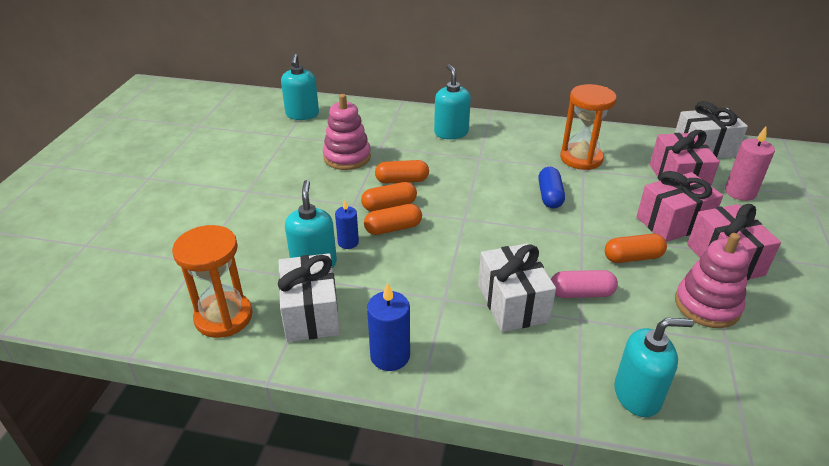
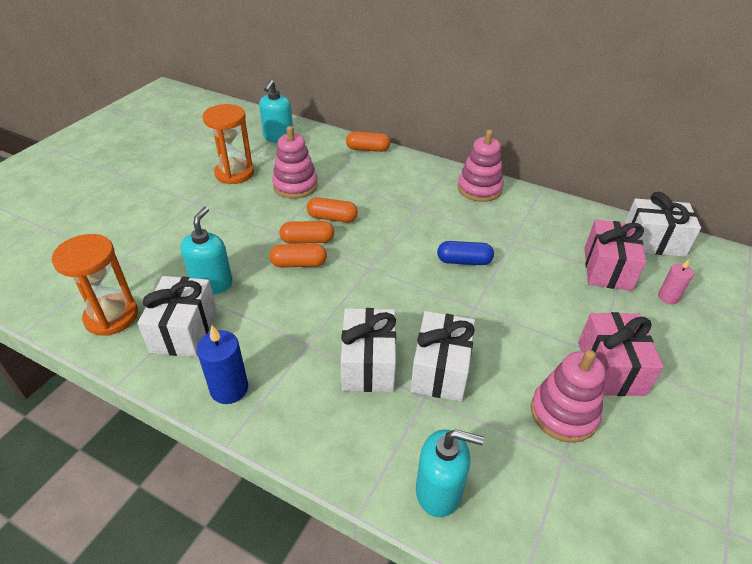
camera: 15 degrees right, 5 degrees up
blue candle [335,200,359,249] -> none
turquoise soap dispenser [434,64,471,139] -> none
blue capsule [538,167,565,209] -> blue capsule turned 75 degrees clockwise [437,241,494,265]
pink capsule [551,270,618,298] -> white gift [410,311,475,402]
orange hourglass [560,84,617,170] -> orange hourglass moved to [202,104,254,184]
orange capsule [605,234,667,263] -> orange capsule moved to [346,132,390,152]
pink gift [636,171,723,242] -> none
pink candle [725,127,775,201] -> pink candle [658,259,694,304], size x0.64
none -> pink stacking toy [458,130,504,202]

